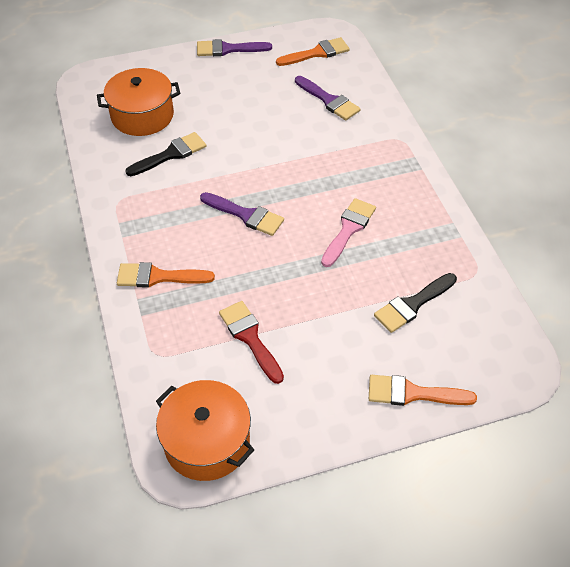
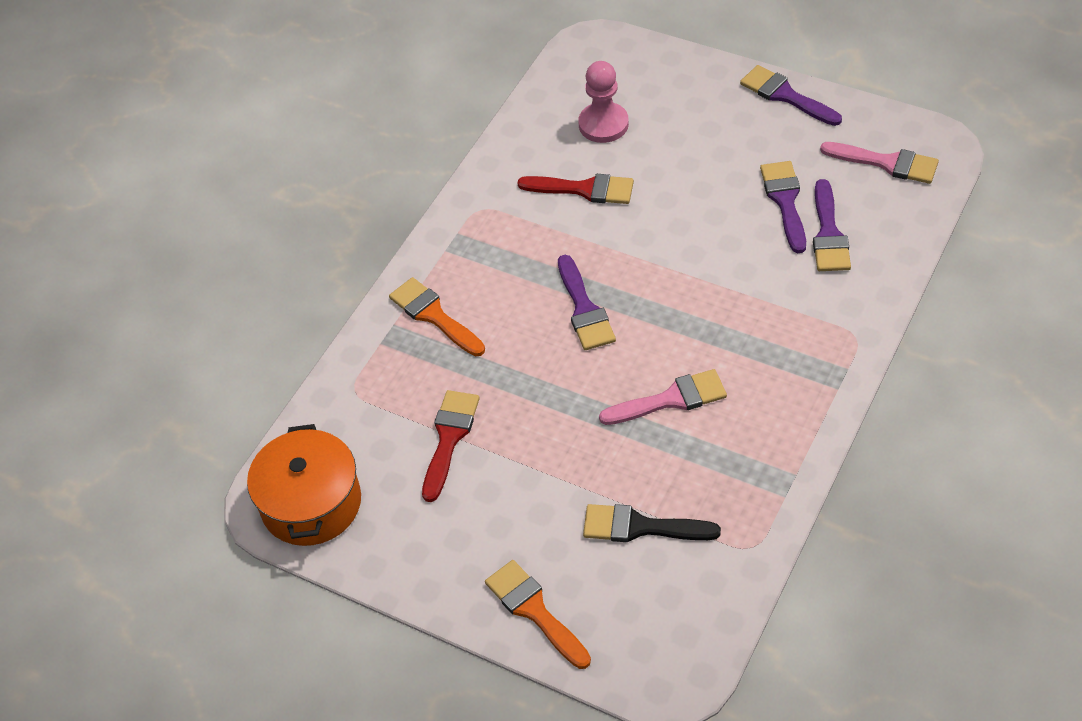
camera: 50 degrees right, 0 degrees up
orange pot [97,68,180,136] -> pink pawn [578,61,629,143]
black brush [126,132,206,176] -> red brush [517,174,634,204]
orange brush [276,37,350,66] -> pink brush [820,142,939,184]
none -> purple brush [760,161,806,253]

